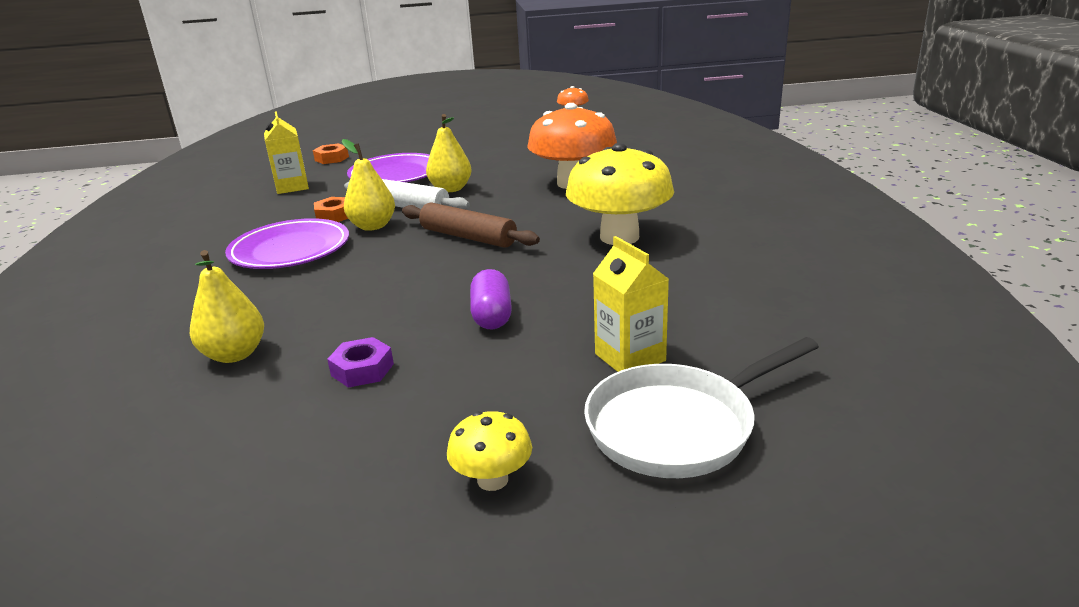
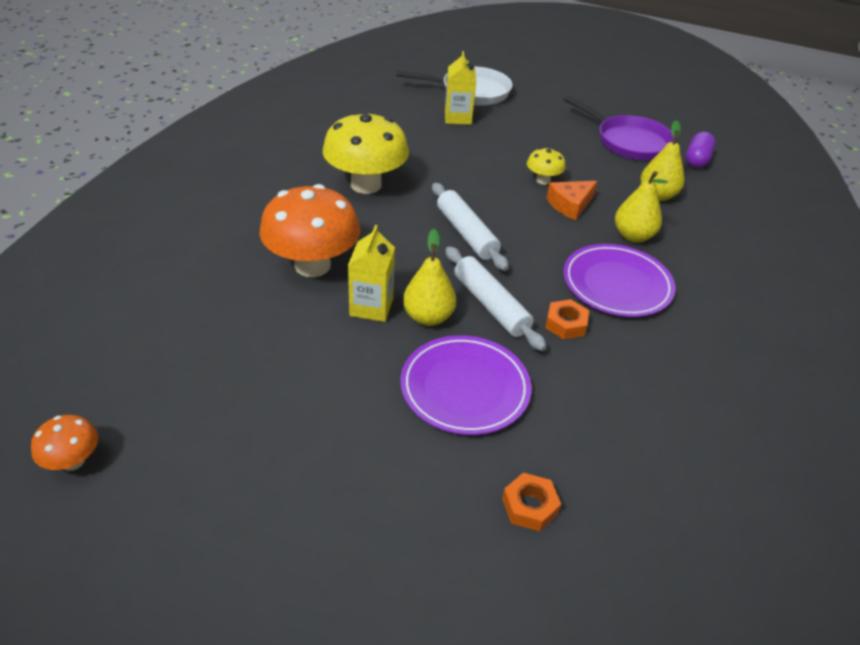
camera: 155 degrees left, 15 degrees up
yellow carton [264,111,309,194] -> yellow carton moved to [348,225,395,322]
purple nut [327,337,394,388] -> none
yellow pear [342,139,395,231] -> yellow pear moved to [615,171,668,242]
brown rolling pin [402,202,540,248] -> white rolling pin [432,183,509,271]
yellow mushroom [447,411,532,491] -> yellow mushroom moved to [527,148,566,185]
purple capsule [470,269,512,329] -> purple capsule moved to [686,132,716,168]
none -> orange cheese [546,181,598,220]
none -> purple pan [563,95,674,160]

